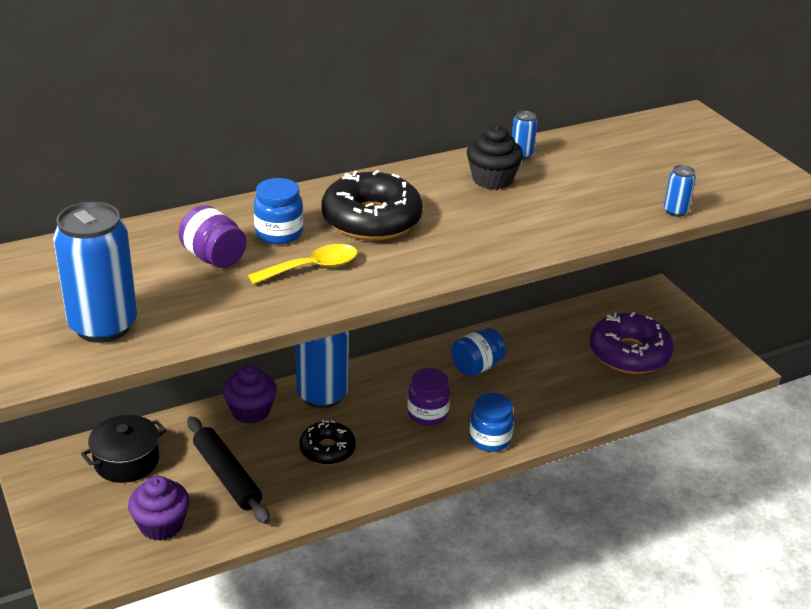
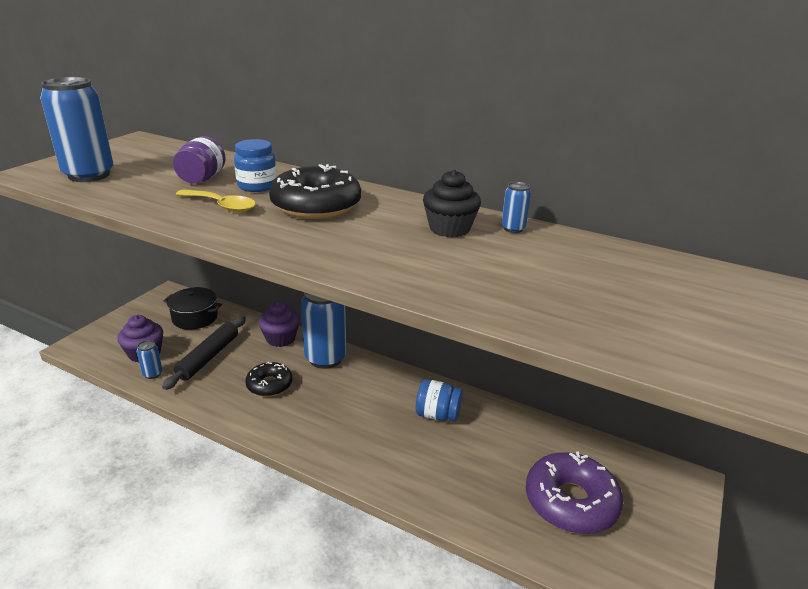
camera: 55 degrees right, 5 degrees down
purple jar [407,368,450,426] -> none
blue jar [469,393,514,452] -> none
blue can [664,165,696,217] -> blue can moved to [137,340,162,379]

